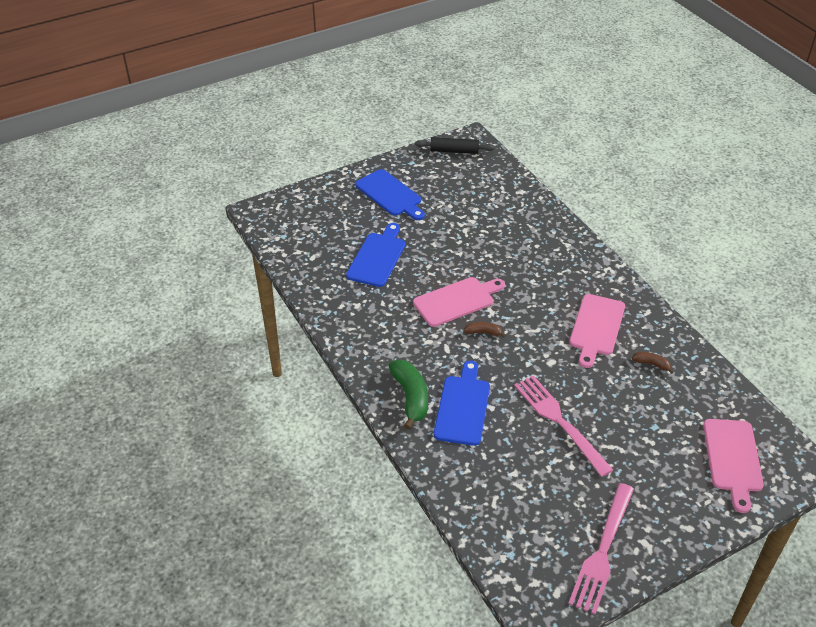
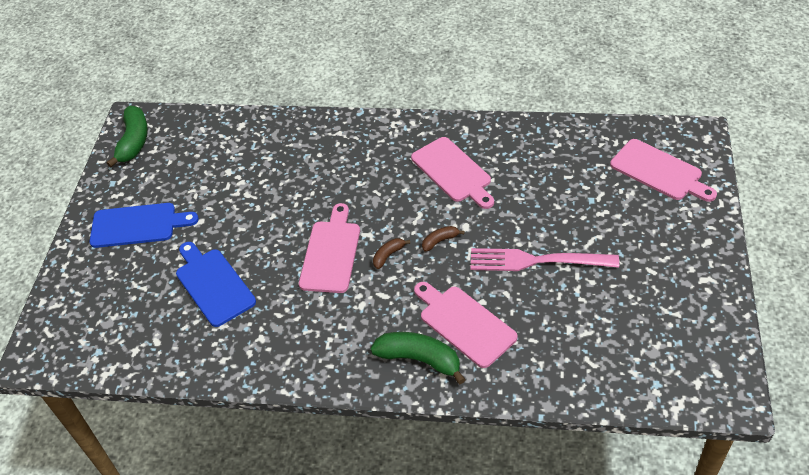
camera: 50 degrees left, 5 degrees up
black rolling pin [415,137,495,154] -> green banana [107,106,148,167]
blue cutting board [434,361,490,446] -> pink cutting board [414,282,518,368]
pink fork [568,483,634,615] -> none
brown banana [632,352,674,374] -> brown banana moved to [422,226,465,252]

